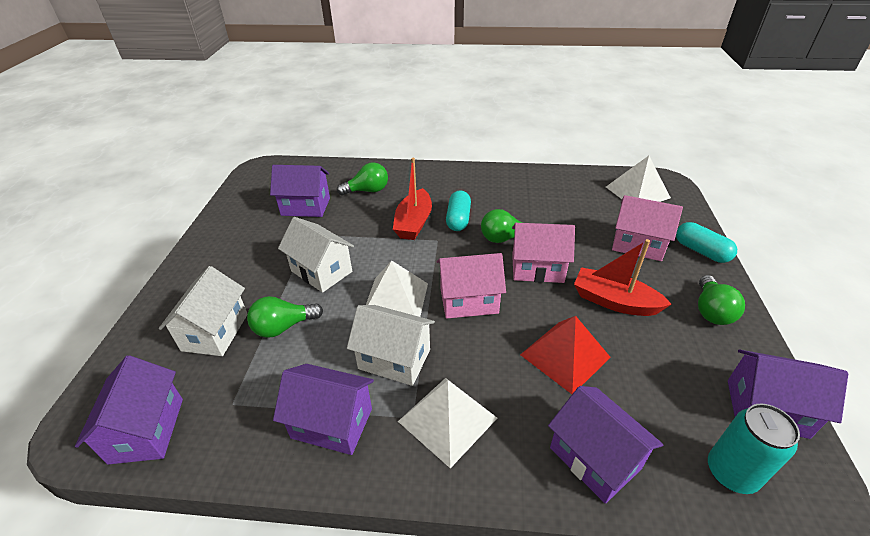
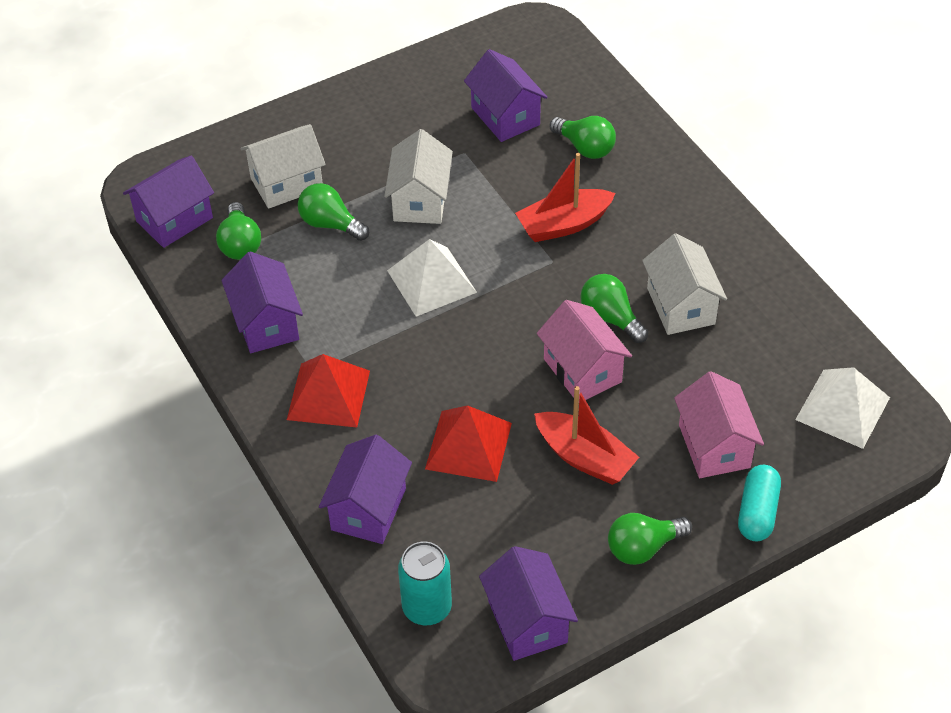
camera: 55 degrees right, 10 degrees up
white house [347,305,435,386] -> white house moved to [642,233,727,335]
white pyramid [398,378,497,468] -> red pyramid [287,354,370,428]
pink house [437,253,506,319] -> none
turquoise capsule [446,190,471,231] -> none
red boat [574,239,671,316] -> red boat turned 135 degrees clockwise [534,386,639,485]
none -> green light bulb [216,202,261,260]

